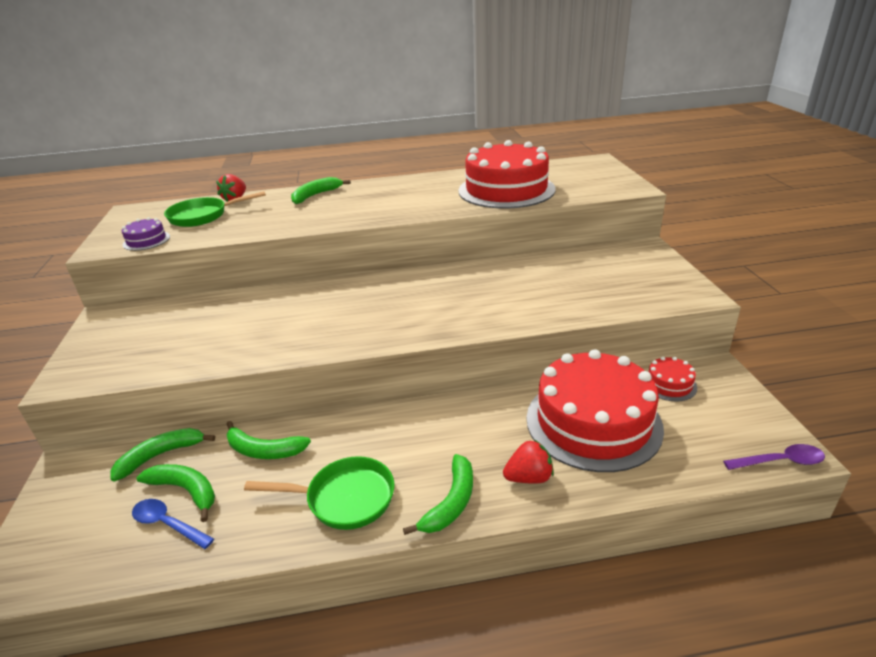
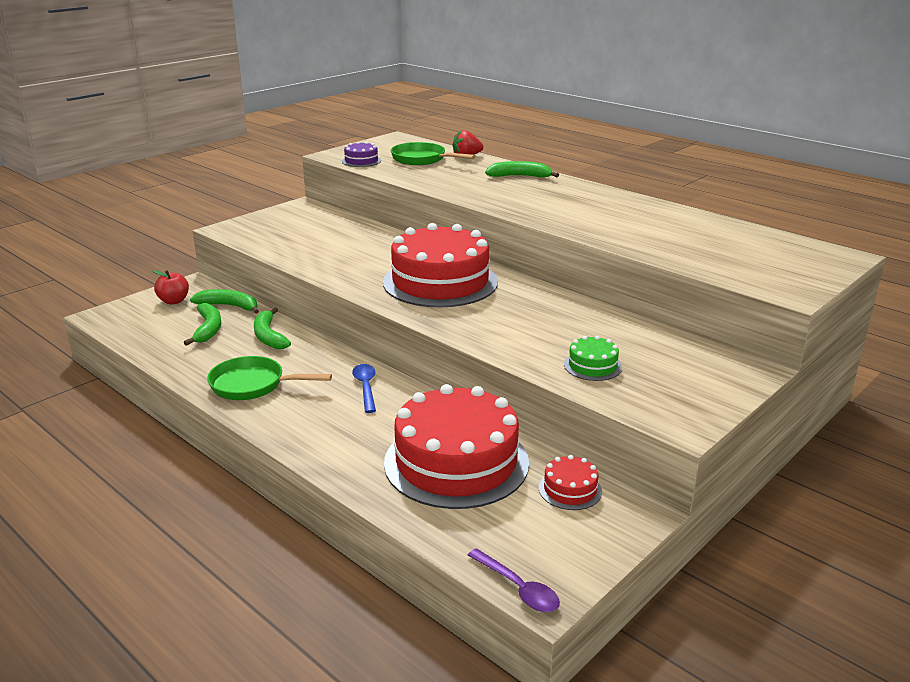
camera: 50 degrees right, 5 degrees down
blue spoon [132,499,214,549] -> blue spoon moved to [352,364,376,413]
green pan [244,456,394,530] -> green pan turned 135 degrees clockwise [207,356,332,400]
green banana [403,454,473,535] -> none
red cake [458,140,556,209] -> red cake moved to [383,223,498,307]
red strawberry [503,440,554,483] -> none
none -> red apple [153,270,189,305]
none -> green cake [564,336,622,381]

